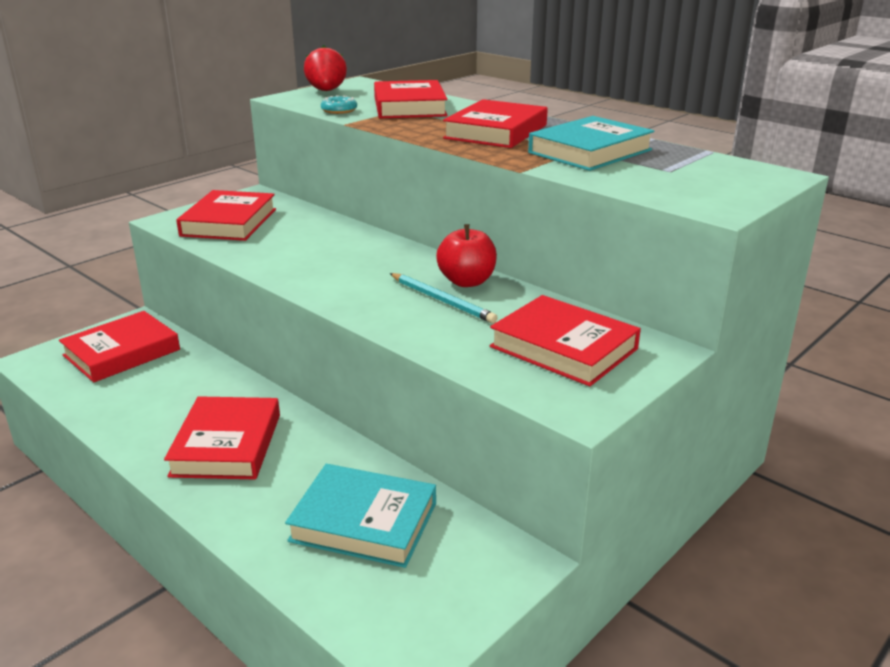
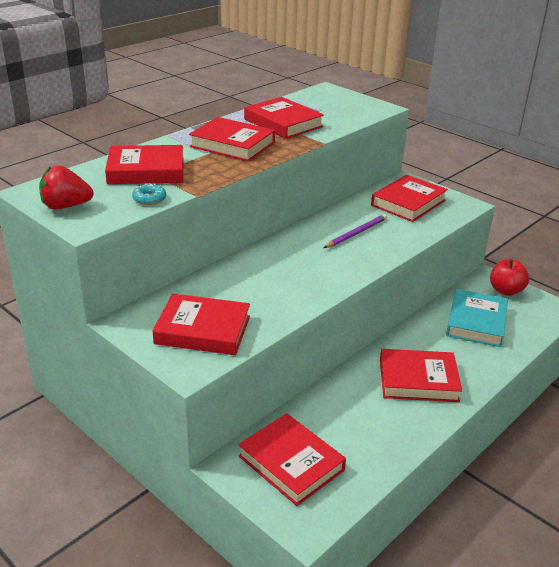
camera: 90 degrees left, 5 degrees up
turquoise pencil [389,273,498,323] -> purple pencil [324,214,387,248]
red apple [436,224,497,287] -> red apple moved to [490,259,529,296]
turquoise book [528,116,654,171] -> red book [244,97,324,139]

